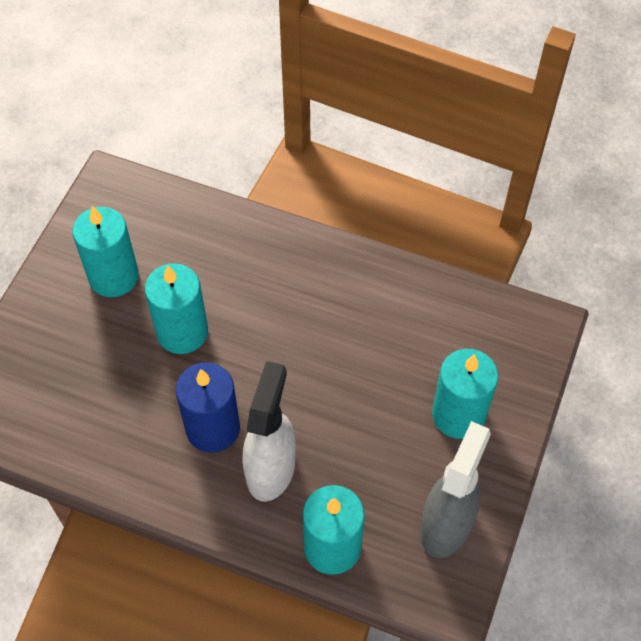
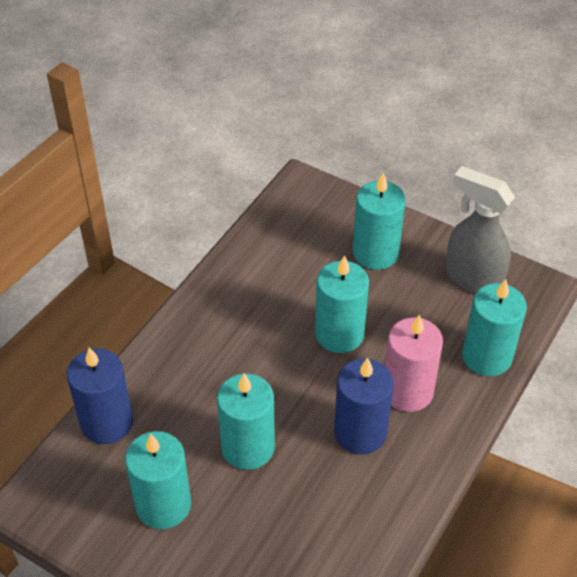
camera: 80 degrees left, 10 degrees down
white spray bottle [242,361,296,502] -> pink candle [385,314,443,412]
none -> blue candle [67,347,133,444]
none -> turquoise candle [315,255,369,353]

